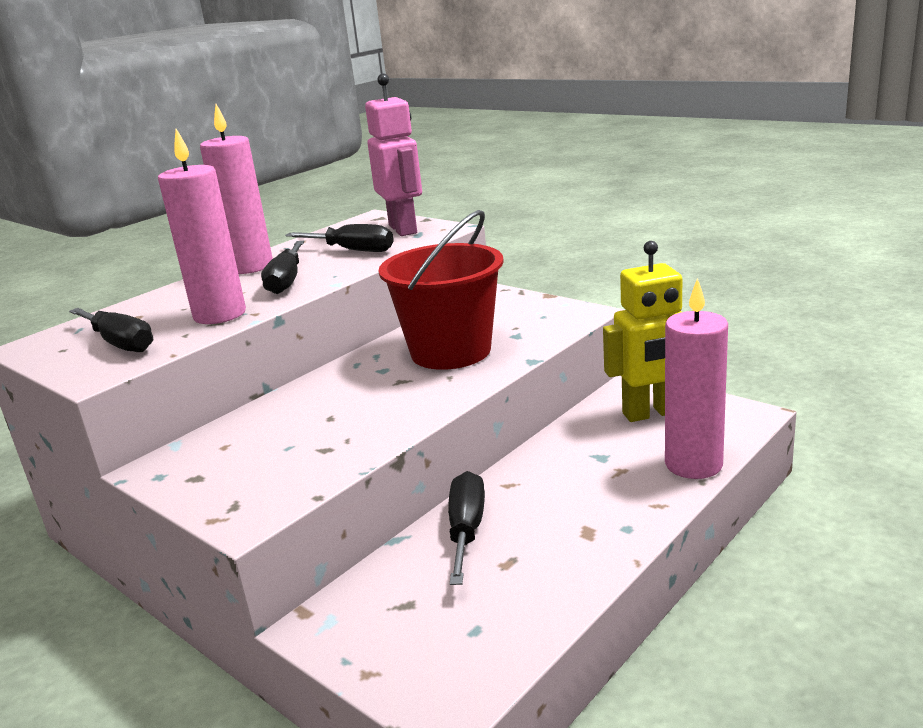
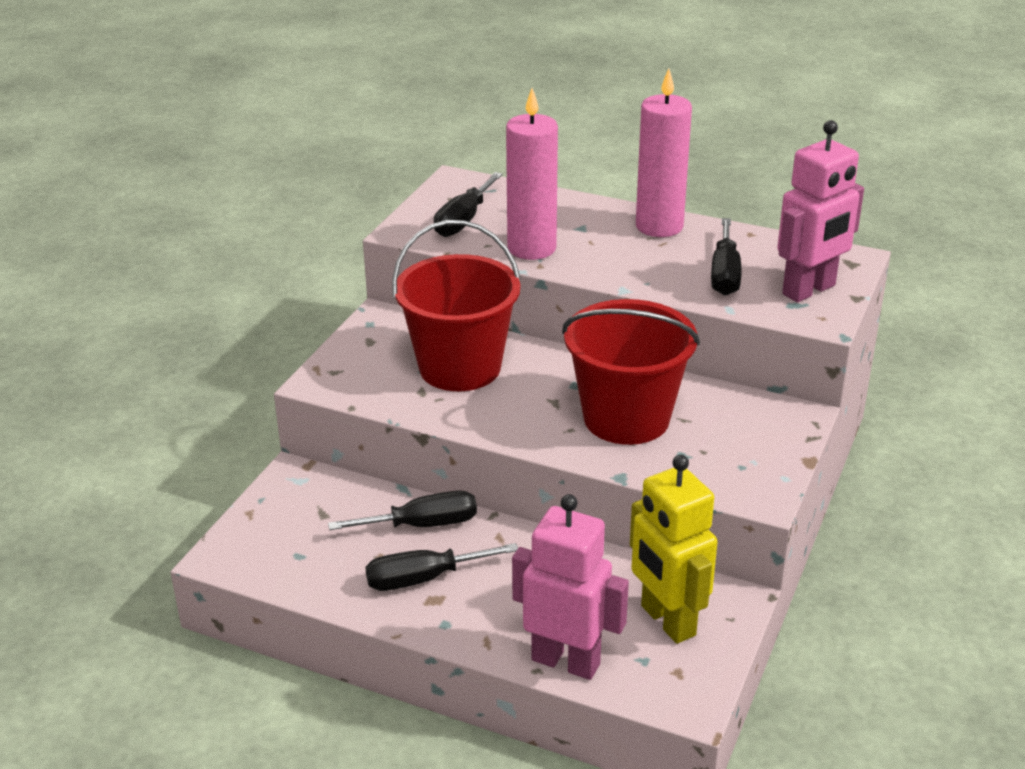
camera: 70 degrees right, 10 degrees up
black screwdriver [261,241,304,294] -> black screwdriver moved to [365,543,518,591]
pink candle [665,278,728,479] -> pink robot [512,494,629,680]
none -> red bucket [392,220,521,391]

